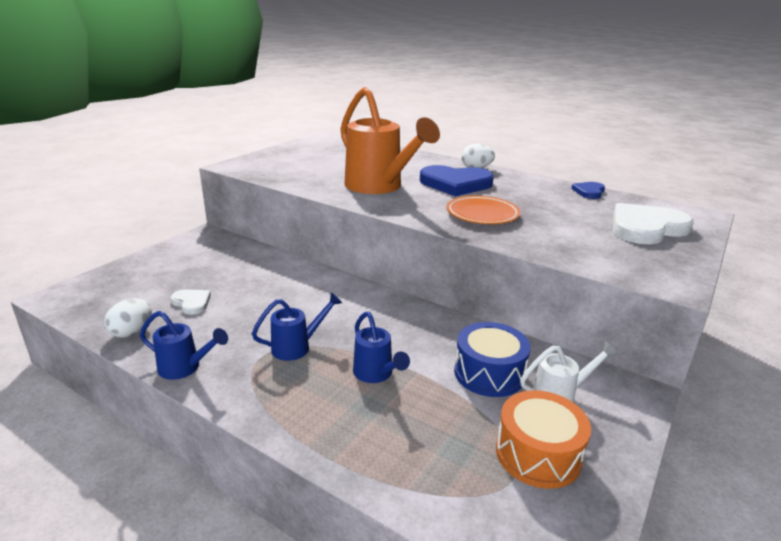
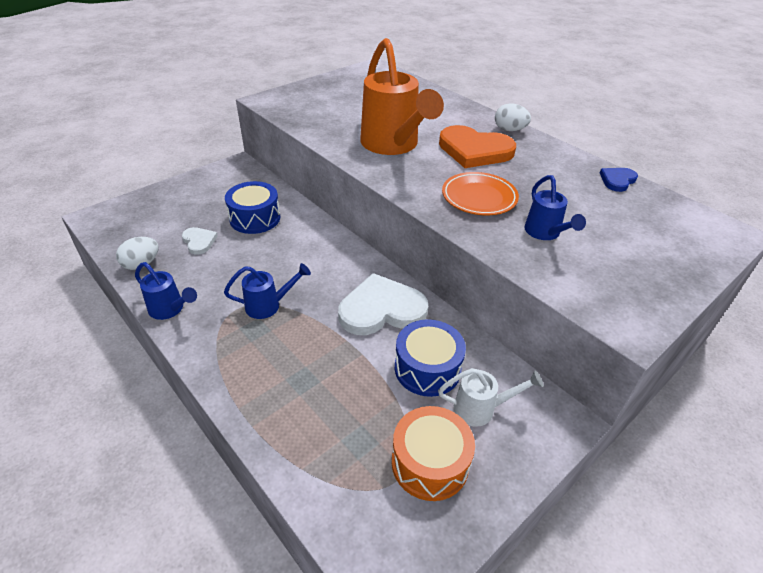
camera: 15 degrees right, 15 degrees up
blue watering can [353,312,410,383] -> blue watering can moved to [525,175,586,240]
blue heart [420,165,494,196] -> orange heart [439,125,516,168]
white heart [613,203,694,245] -> white heart moved to [338,273,428,335]
none -> blue drum [225,181,280,234]

